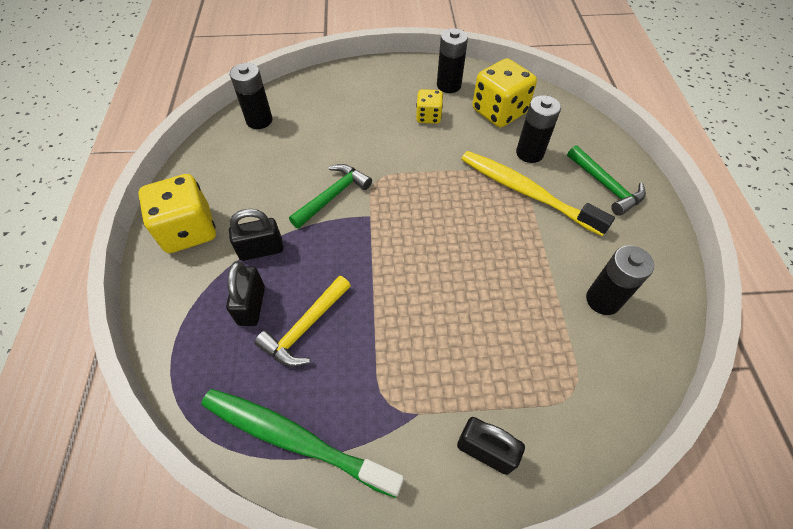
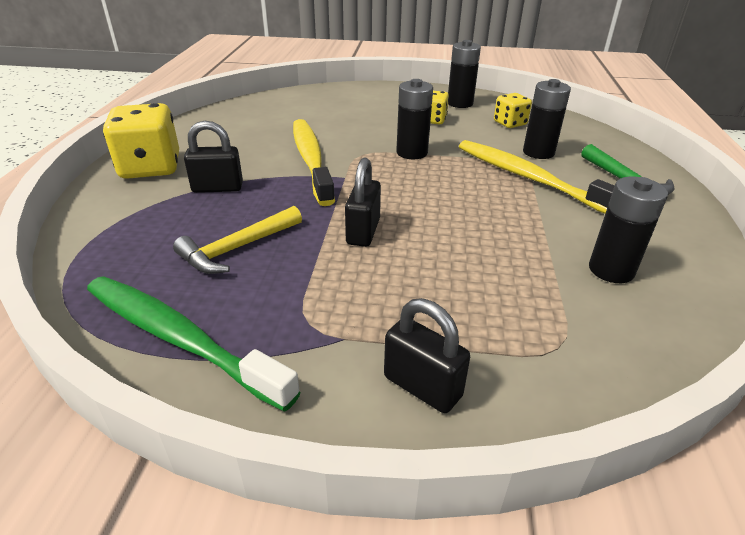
camera: 10 degrees right, 20 degrees down
black padlock [226,261,265,326] -> black padlock moved to [345,158,381,247]
black battery [230,63,272,129] -> black battery moved to [396,79,433,159]
green hammer [289,164,372,229] -> yellow toothbrush [293,119,335,206]
yellow dice [472,58,537,127] -> yellow dice [494,93,532,128], size x0.56

